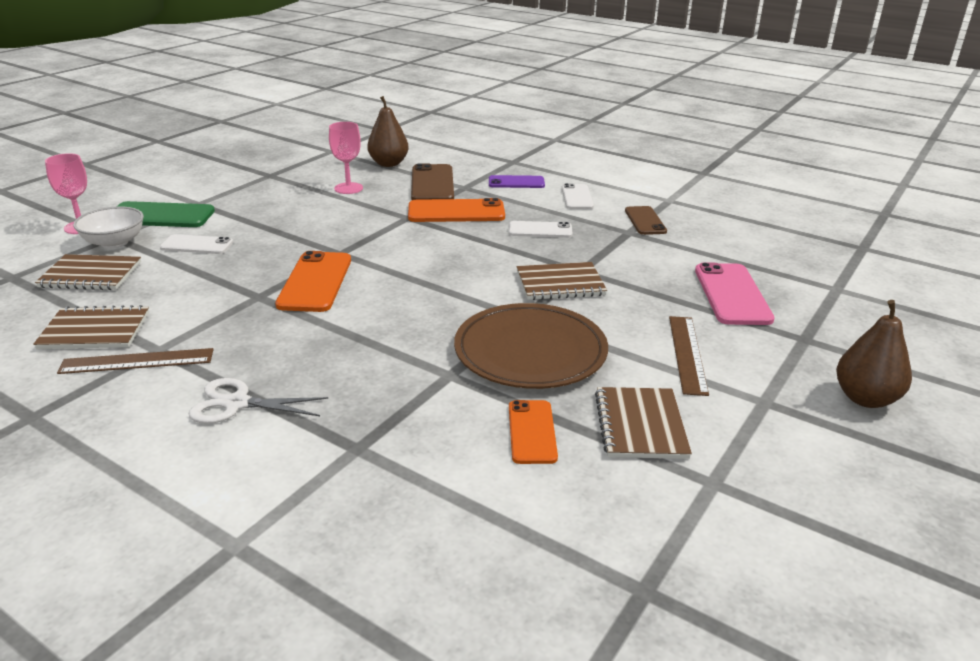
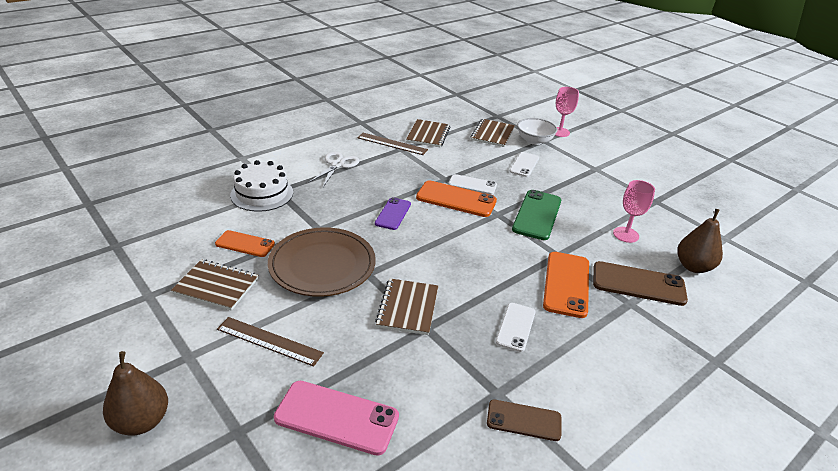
camera: 105 degrees right, 5 degrees up
brown ruler [57,348,214,374] -> brown ruler turned 75 degrees counterclockwise [357,133,428,155]
green phone [118,201,215,227] -> green phone moved to [512,190,561,240]
purple phone [489,175,545,188] -> purple phone moved to [375,197,411,230]
white phone [562,183,594,209] -> white phone moved to [448,174,497,195]
none -> white cake [230,160,293,212]

